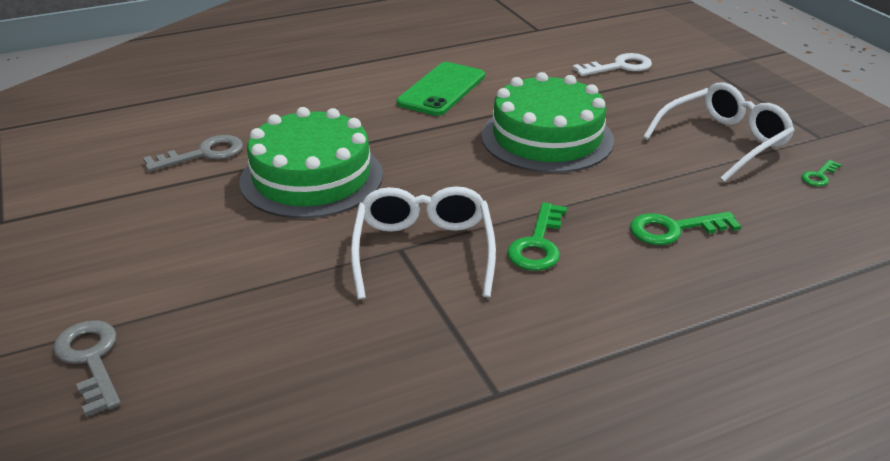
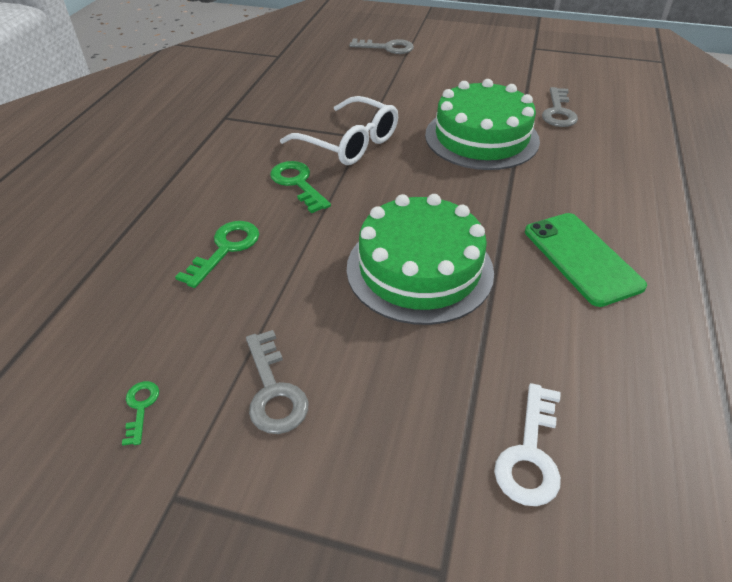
camera: 130 degrees right, 10 degrees up
white glasses [643,82,795,182] -> grey key [246,330,308,434]

